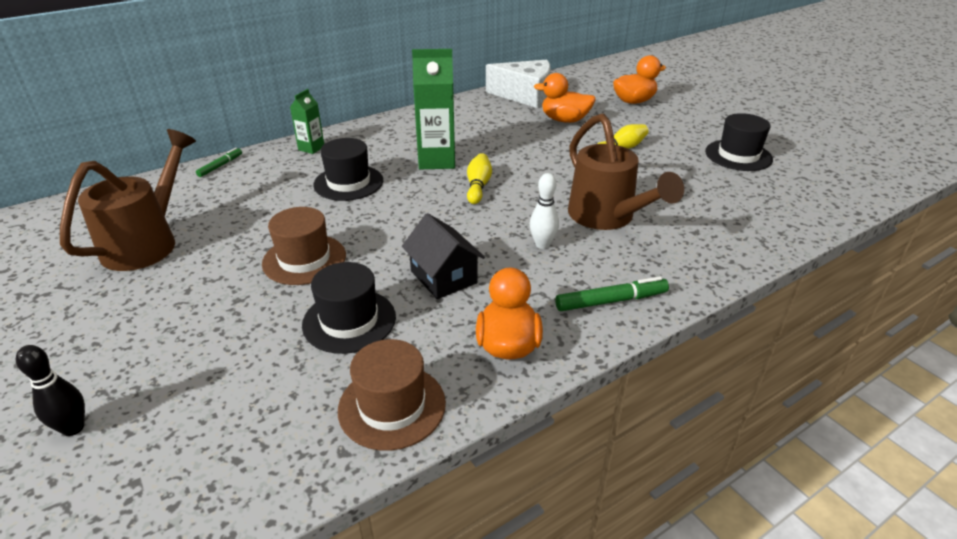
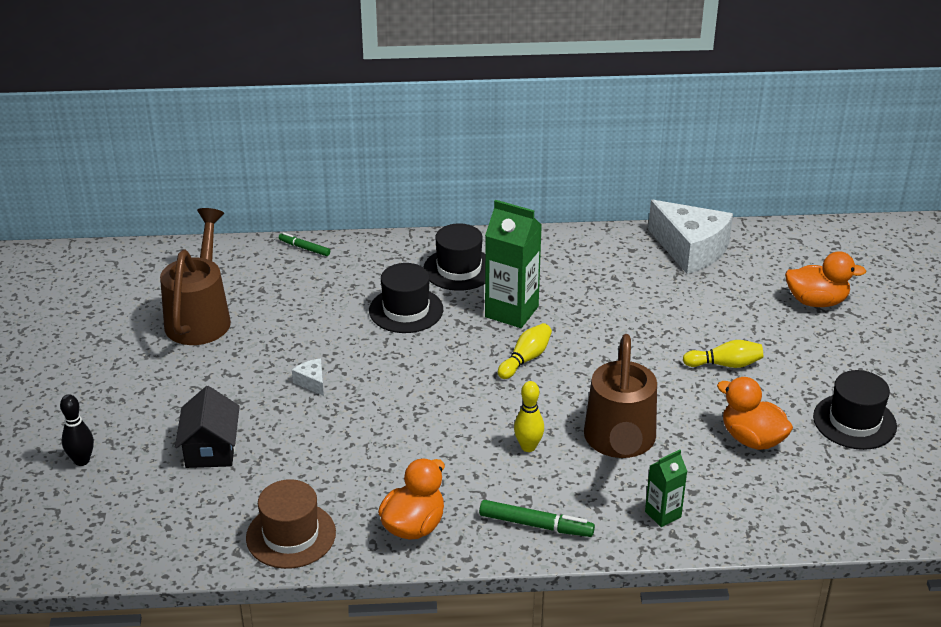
camera: 30 degrees right, 0 degrees up
brown watering can [60,129,196,271] -> brown watering can turned 45 degrees counterclockwise [160,208,231,345]
green marker [196,148,242,177] -> green marker turned 120 degrees counterclockwise [279,233,330,256]
brown hat [262,207,346,285] -> white cheese [292,359,324,396]
green carton [290,89,324,154] -> green carton moved to [645,450,687,527]
black hat [302,262,396,354] -> black hat moved to [424,223,485,291]
black house [402,213,485,299] -> black house moved to [175,386,240,468]
white bowling pin [530,173,559,249] -> yellow bowling pin [514,381,544,452]
orange duck [534,73,596,123] -> orange duck moved to [717,377,793,450]

